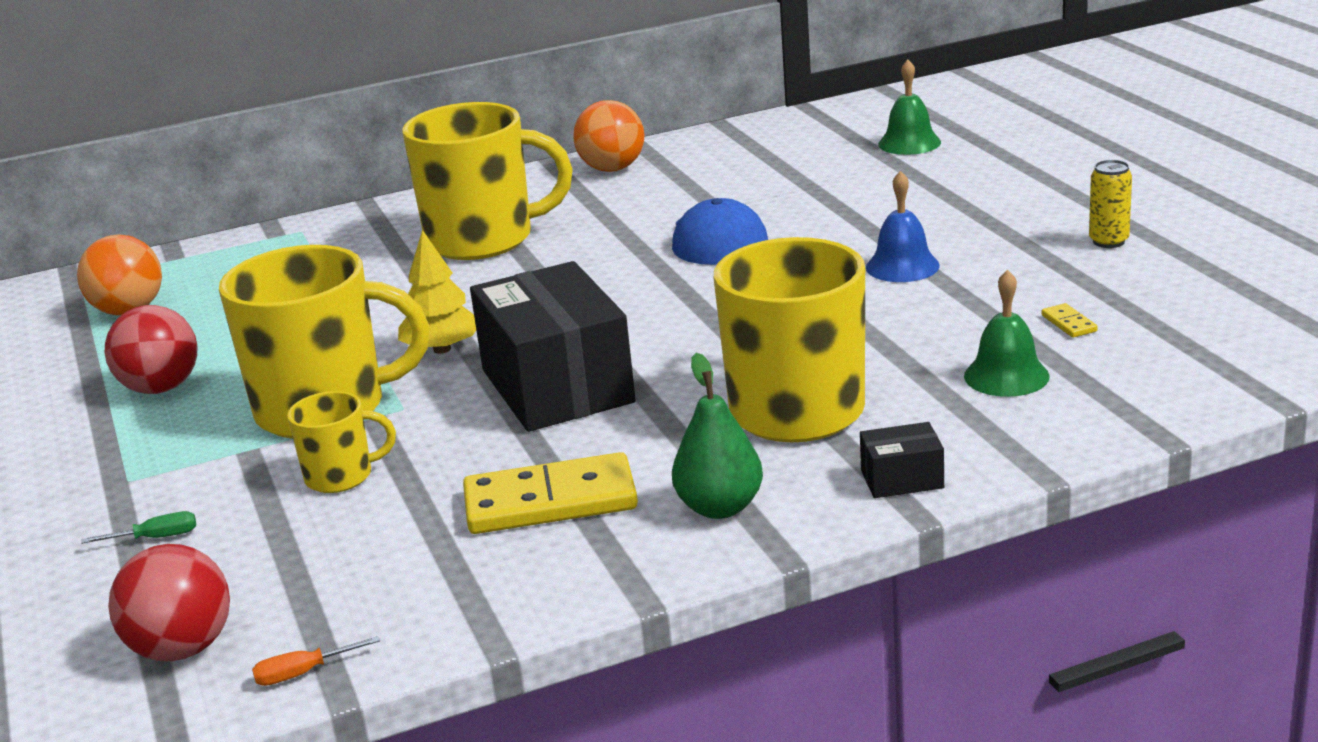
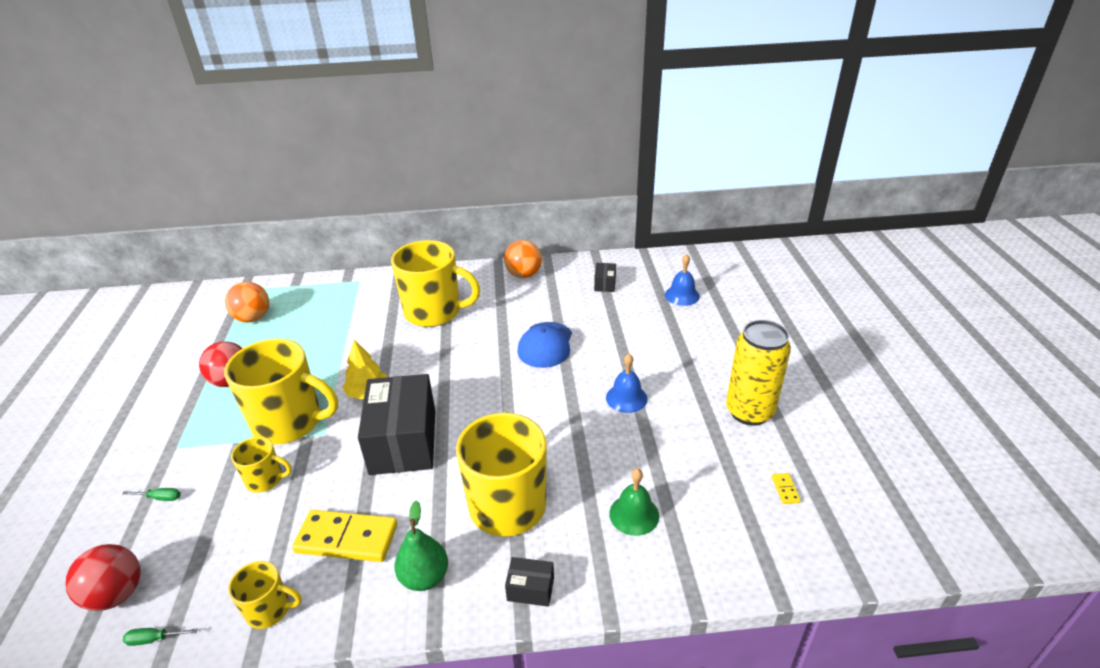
camera: 15 degrees right, 10 degrees up
orange screwdriver [252,636,380,686] -> green screwdriver [123,628,198,646]
green bell [878,60,941,155] -> blue bell [665,254,700,306]
yellow domino [1041,303,1098,338] -> yellow domino moved to [772,473,801,504]
yellow can [1089,160,1132,248] -> yellow can [726,320,791,426], size x2.09
none -> yellow mug [228,561,302,629]
none -> black box [594,263,616,292]

